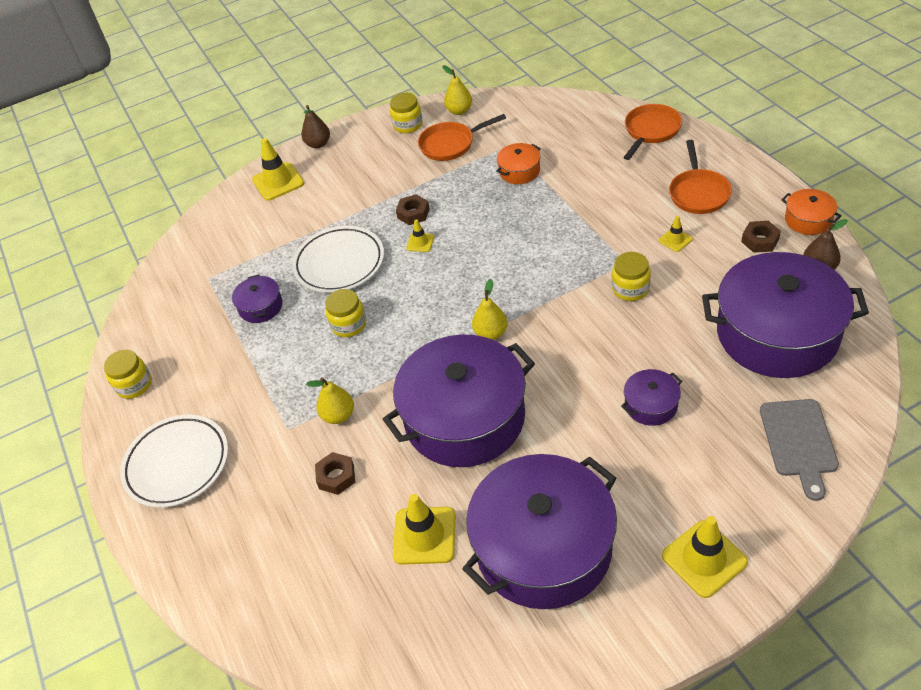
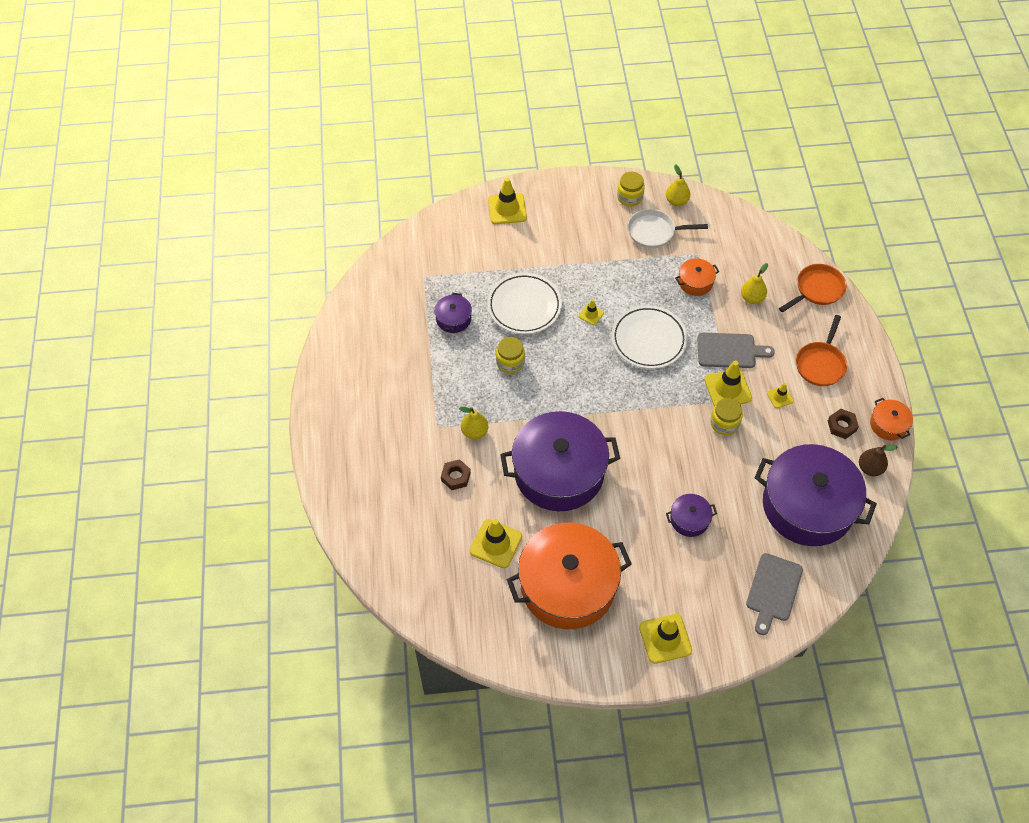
camera: 15 degrees right, 10 degrees up
yellow jar [104,350,152,399] -> none
white plate [120,415,228,508] -> white plate moved to [611,305,688,369]
brown pear [301,105,330,148] -> none
brown nut [396,194,430,225] -> none
orange pan [418,114,506,161] -> white pan [628,209,708,248]
purple pot [462,454,617,609] -> orange pot [507,523,632,629]
yellow pear [472,279,508,340] -> yellow pear moved to [741,263,768,304]
none -> grey cutting board [698,333,775,368]
none -> yellow traffic cone [704,361,752,407]

